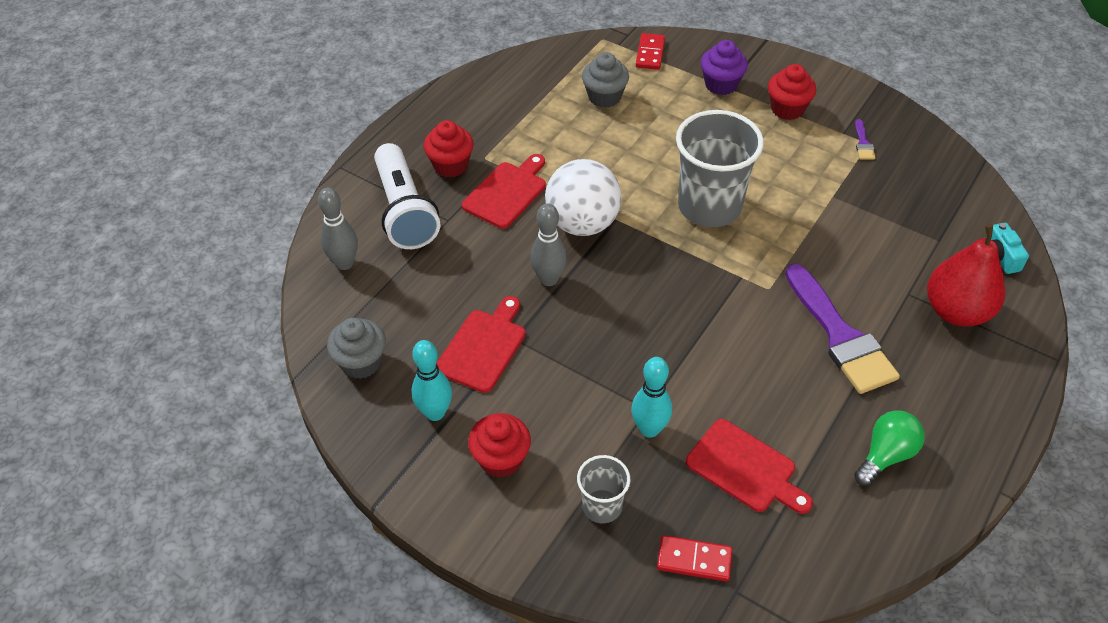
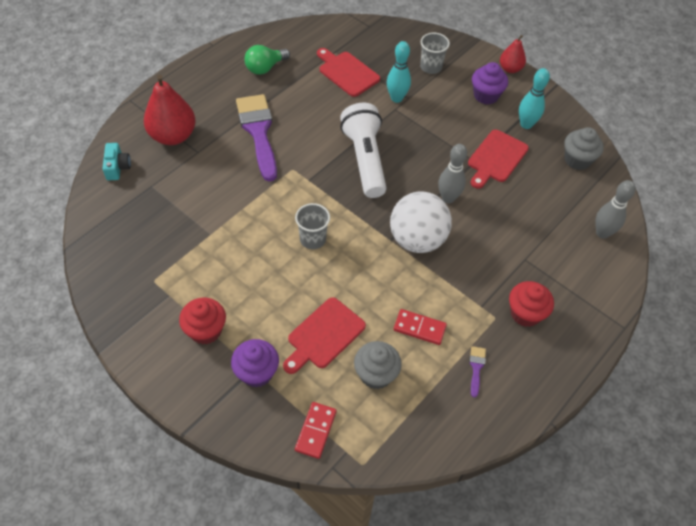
camera: 175 degrees left, 5 degrees up
white flashlight [374,143,440,249] -> white flashlight moved to [340,103,386,198]
red cutting board [462,154,546,229] -> red cutting board moved to [283,297,366,374]
red cupcake [468,413,531,478] -> purple cupcake [472,62,508,105]
red domino [657,535,732,582] -> red domino moved to [394,309,447,345]
grey cup [676,110,764,227] -> grey cup [295,203,330,249], size x0.51
purple brush [855,119,875,160] -> purple brush moved to [469,346,486,397]
none -> red pear [500,35,526,73]

